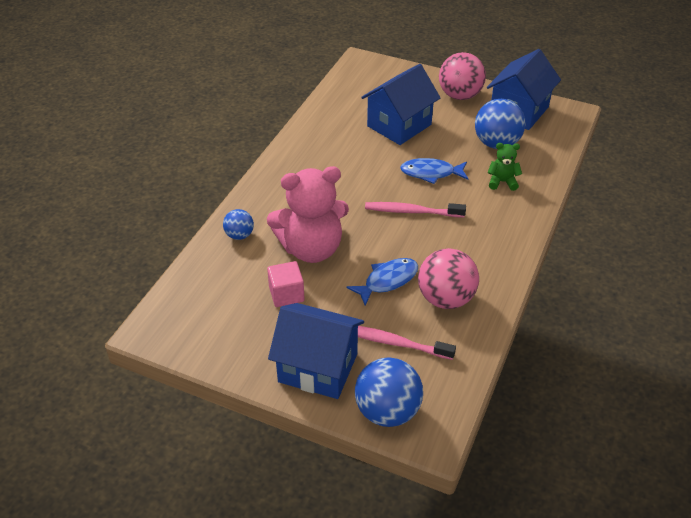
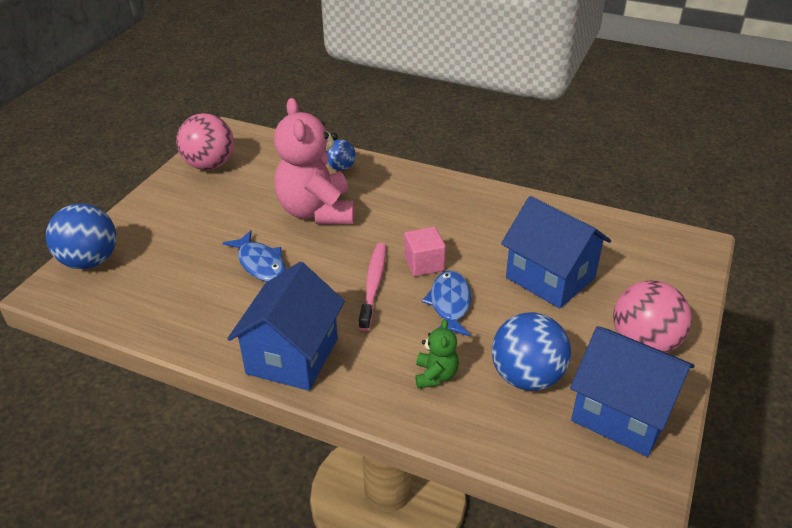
camera: 90 degrees right, 5 degrees down
pink cube [267,261,305,307] -> pink cube moved to [404,227,446,276]
blue house [268,303,364,399] -> blue house moved to [227,262,345,391]
pink toothbrush [358,326,456,360] -> none
pink ball [418,248,479,309] -> pink ball moved to [176,113,234,170]

